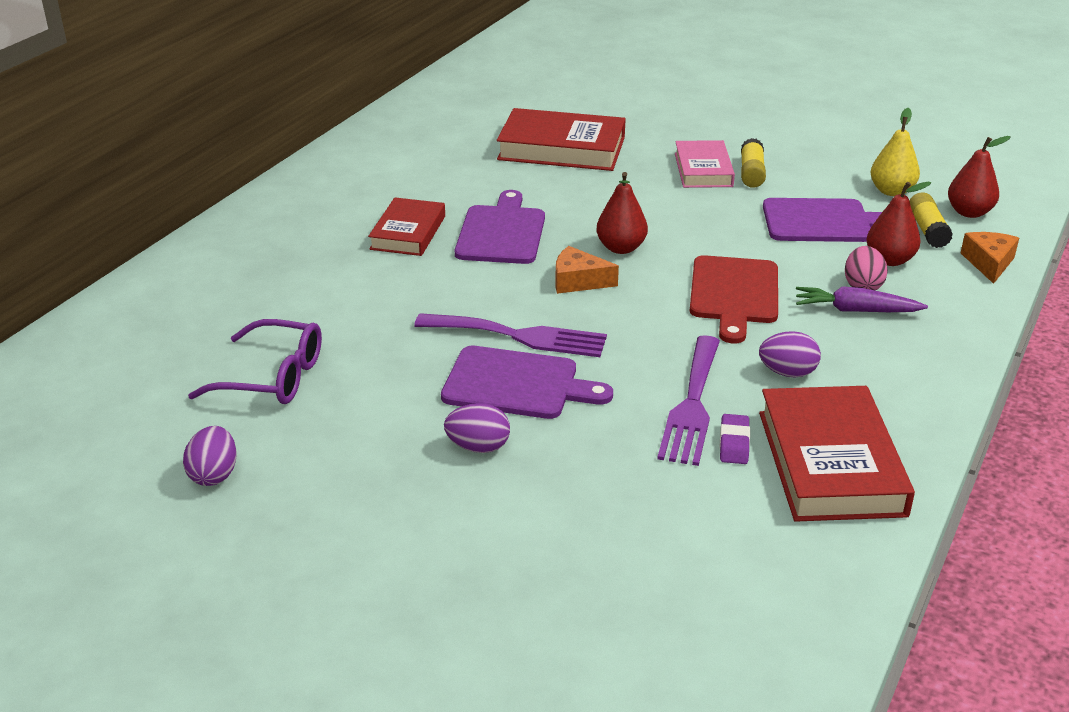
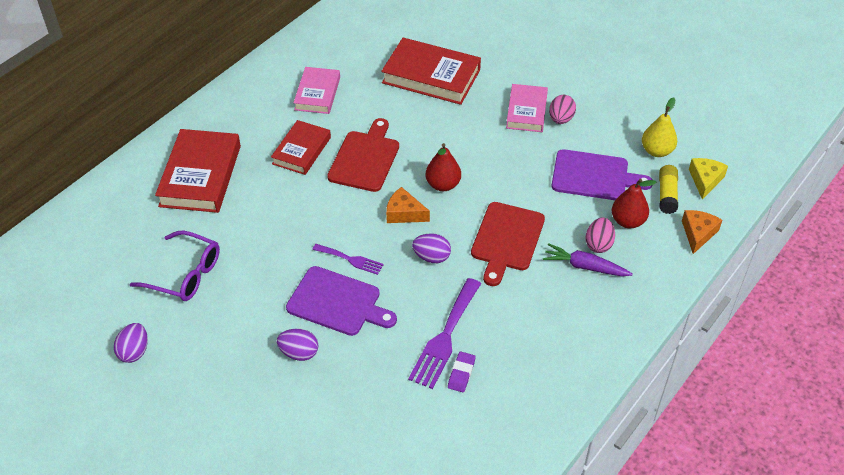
camera: 10 degrees right, 15 degrees up
purple fork [414,313,607,357] -> purple fork [312,244,384,275], size x0.57
purple cutting board [455,190,545,264] -> red cutting board [327,118,399,192]
yellow glue stick [741,138,766,188] -> pink egg [549,95,576,124]
purple egg [759,331,821,378] -> purple egg moved to [412,233,451,263]
red book [759,386,915,522] -> red book moved to [155,129,241,213]
red pear [948,136,1011,218] -> yellow cheese [689,158,728,199]
none -> pink book [293,67,340,114]

